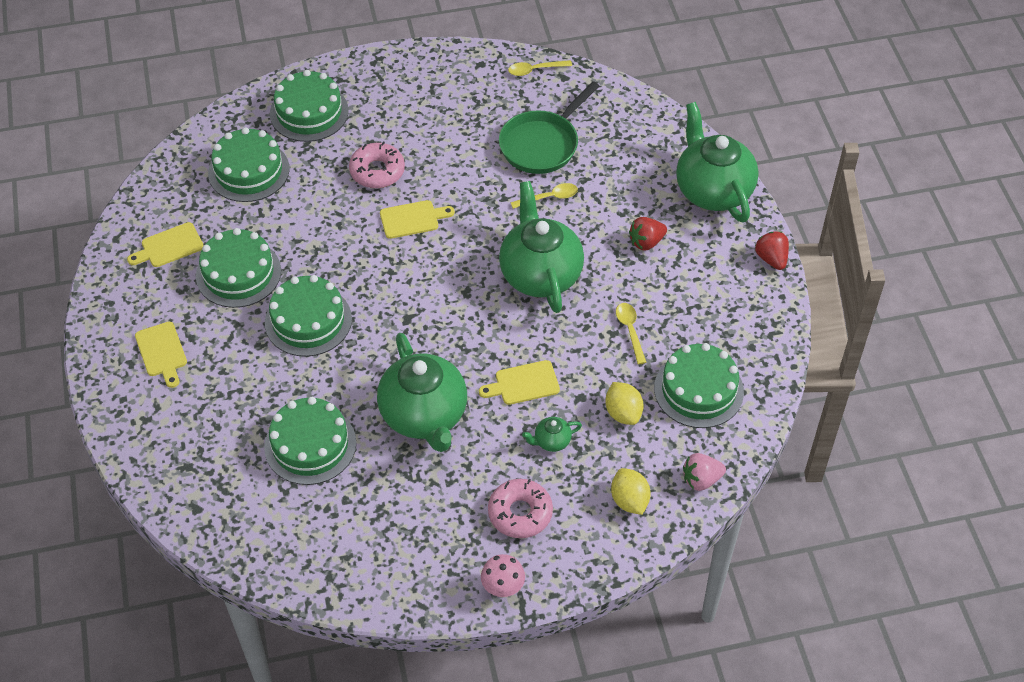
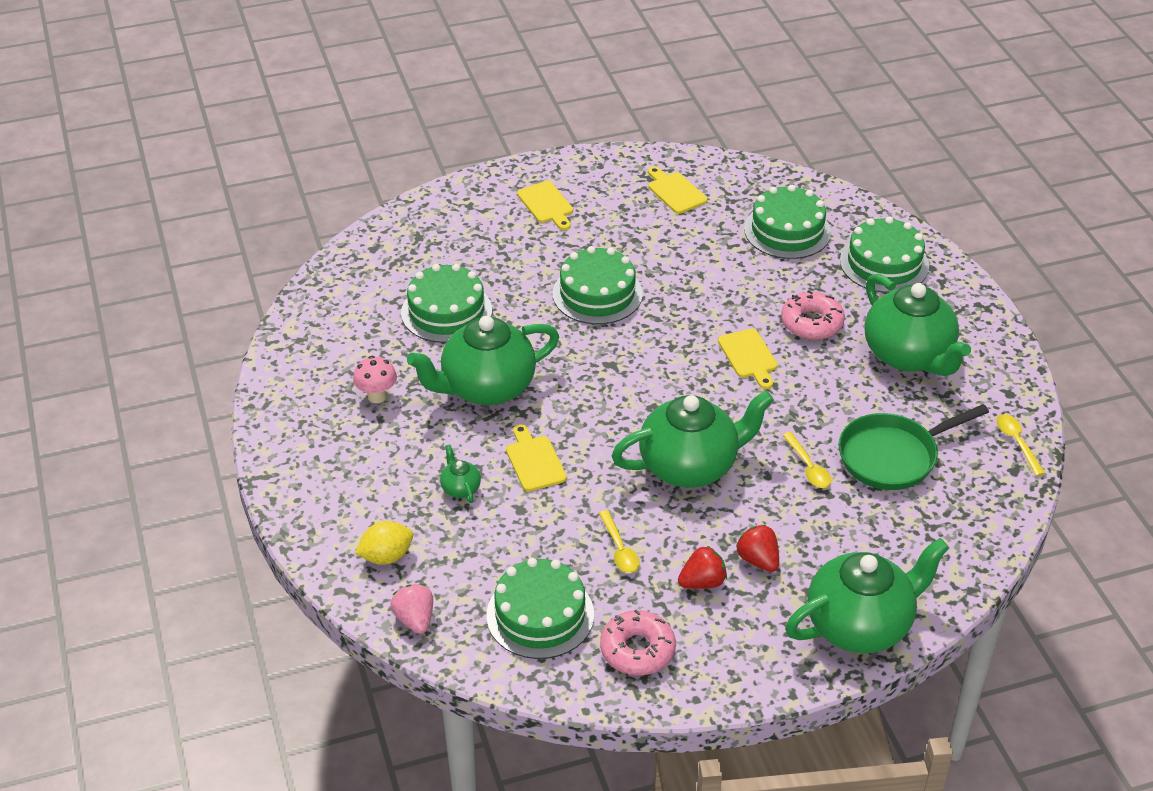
camera: 85 degrees right, 10 degrees down
yellow cutting board [135,322,187,388] -> yellow cutting board turned 90 degrees counterclockwise [517,181,573,230]
green cake [196,228,281,308] -> none
pink mushroom [481,554,525,598] -> pink mushroom moved to [353,356,397,403]
pink donut [488,479,553,538] -> pink donut moved to [600,610,676,675]
green pan [499,81,599,174] -> green pan turned 60 degrees counterclockwise [839,404,989,490]
yellow lemon [605,382,644,425] -> none
yellow spoon [616,303,646,364] -> yellow spoon turned 90 degrees clockwise [599,510,640,573]
red strawberry [755,231,789,270] -> red strawberry moved to [678,546,727,589]
none -> green teapot [865,274,971,376]

